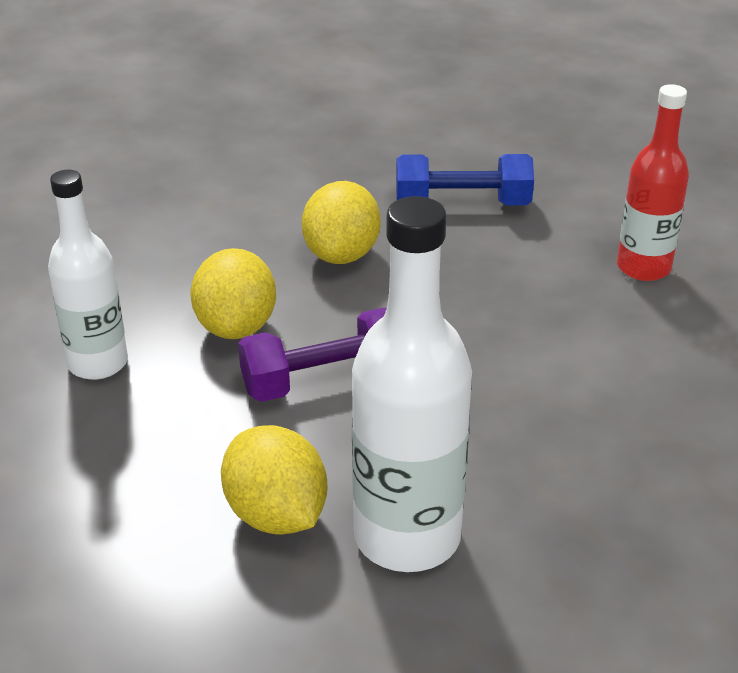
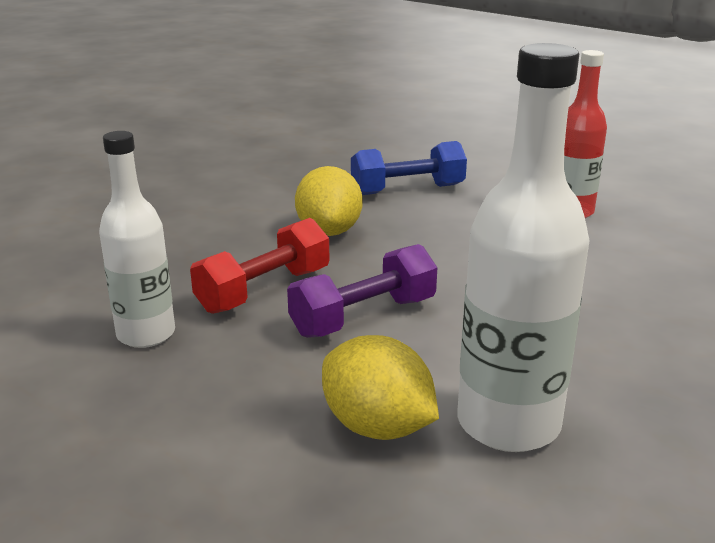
camera: 15 degrees left, 10 degrees down
yellow lemon [190,248,276,339] -> red dumbbell [190,218,329,314]

